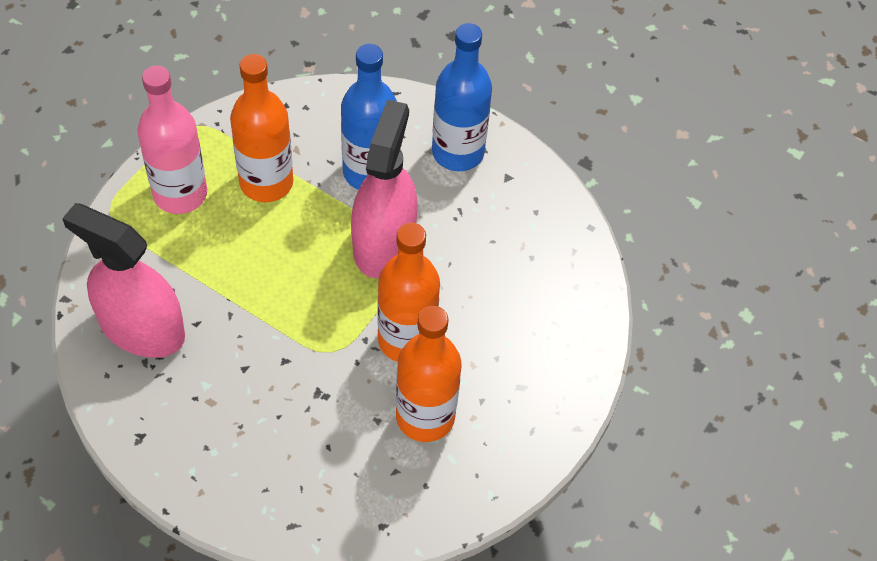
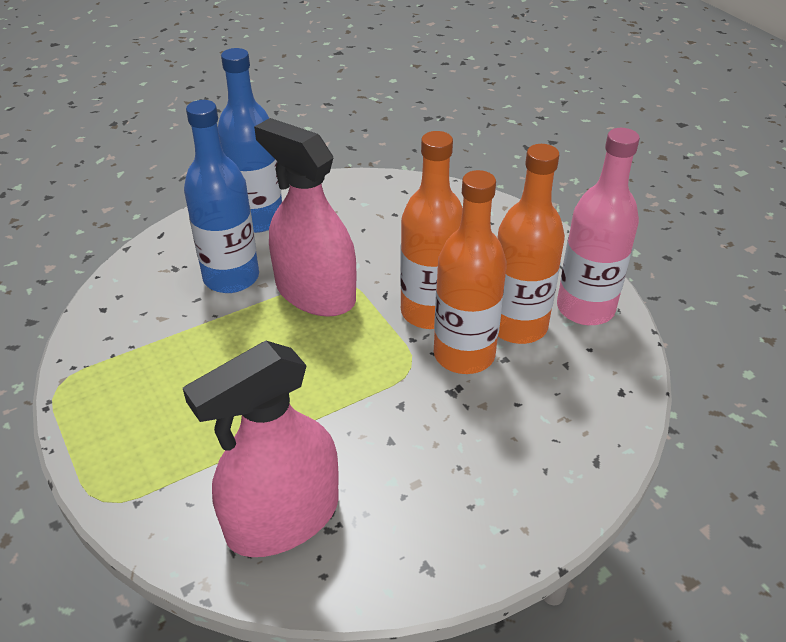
camera: 60 degrees left, 15 degrees down
pink bottle [138,65,207,214] -> pink bottle moved to [557,128,640,325]
orange bottle [230,54,293,202] -> orange bottle moved to [434,170,507,374]

